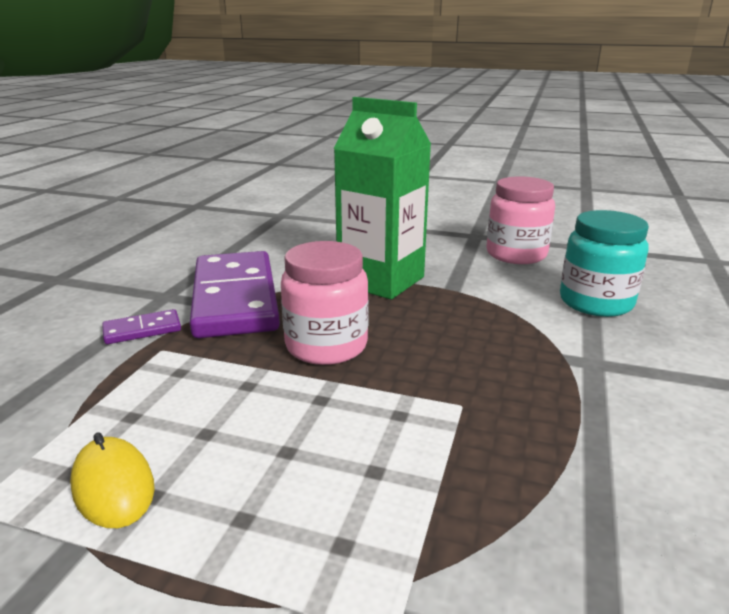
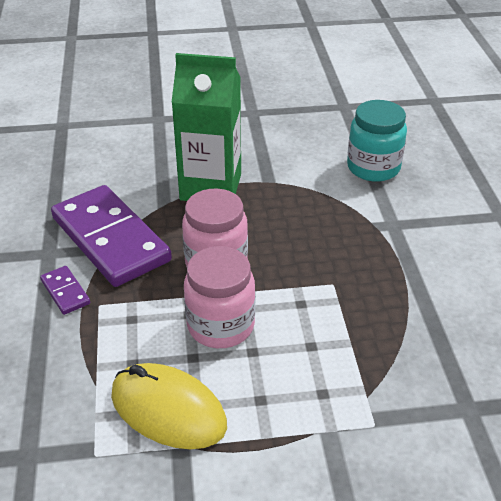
camera: 25 degrees left, 15 degrees up
yellow mouse [70,432,155,528] -> yellow mouse [111,363,227,449], size x1.61
purple domino [102,309,181,344] -> purple domino turned 75 degrees counterclockwise [40,266,90,315]
pink jar [487,176,555,264] -> pink jar moved to [184,246,255,348]

